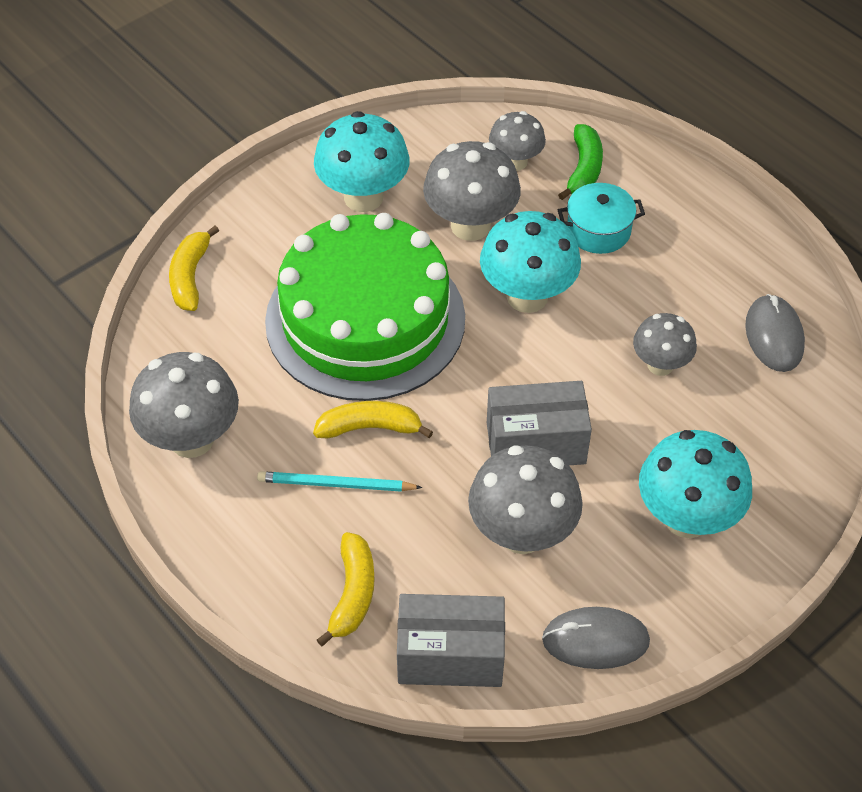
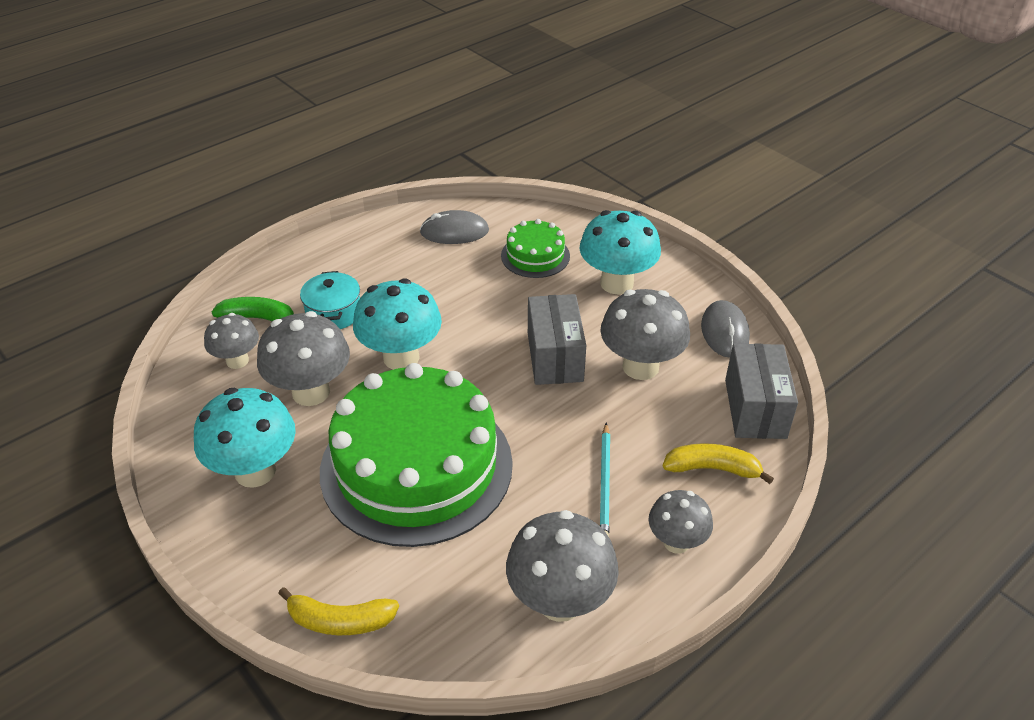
camera: 90 degrees left, 10 degrees down
yellow banana [313,401,433,438] -> none
grey mushroom [633,313,697,376] -> grey mushroom moved to [649,490,713,554]
none -> green cake [501,219,570,278]

